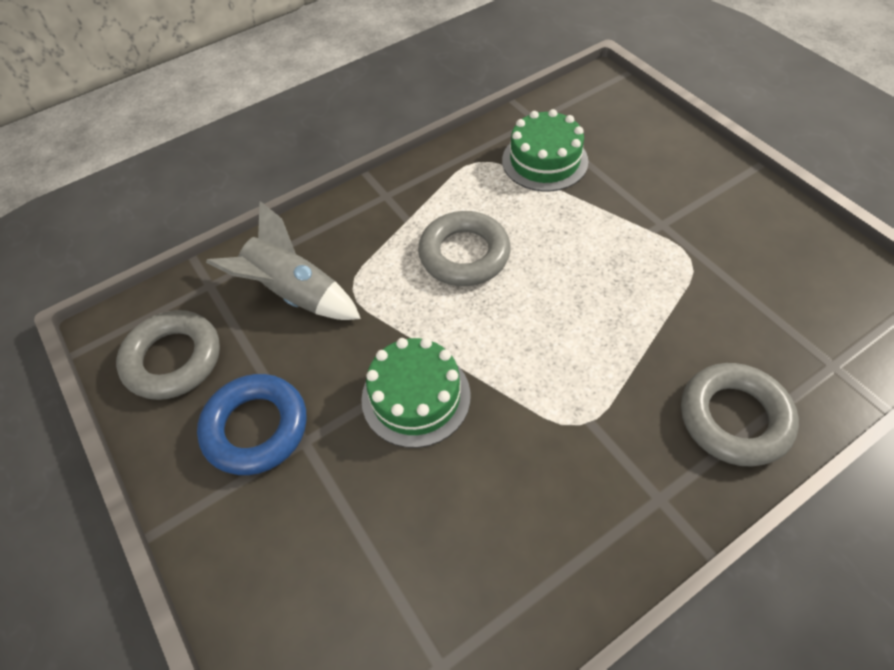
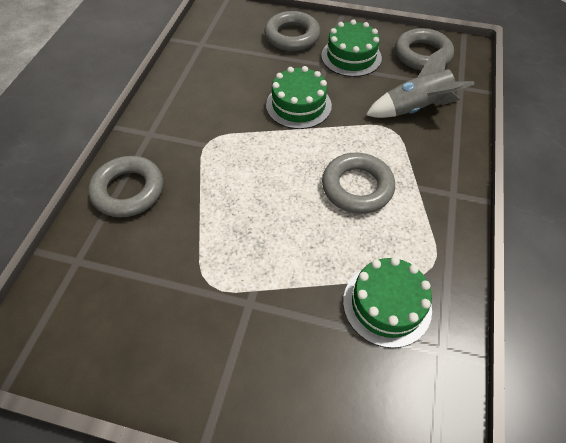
camera: 135 degrees right, 0 degrees up
blue ring [197,374,307,475] -> green cake [321,19,382,77]
none -> grey ring [264,11,320,51]

